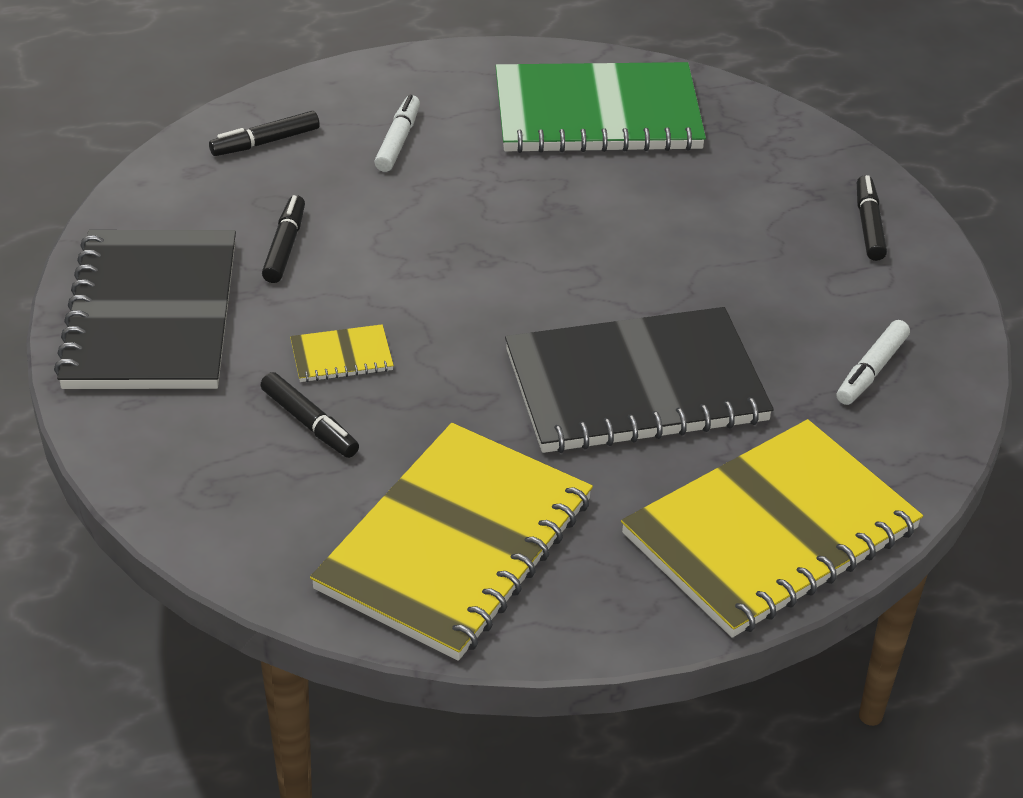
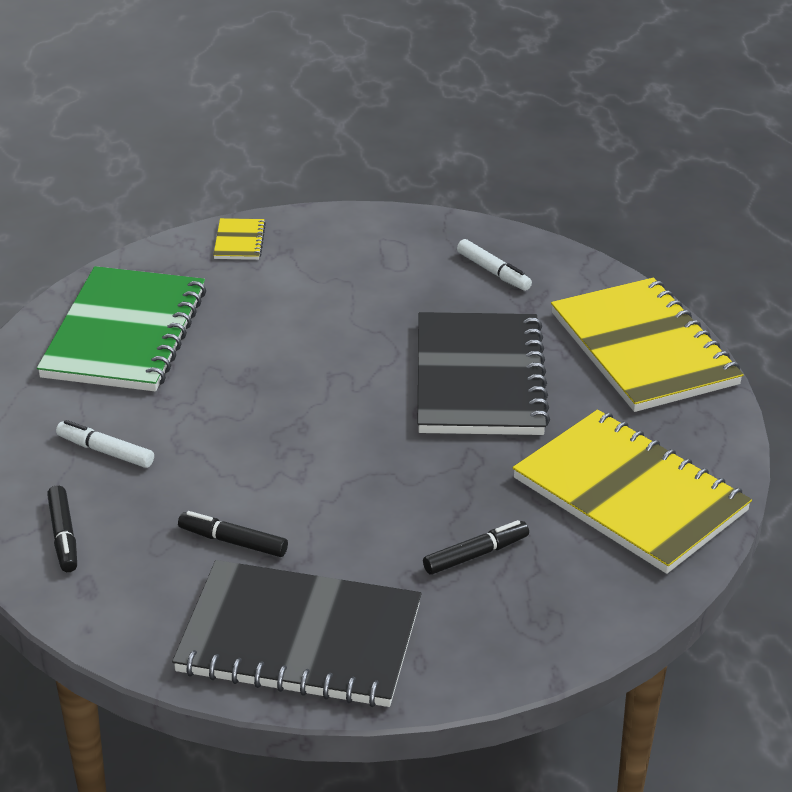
camera: 75 degrees left, 5 degrees down
yellow notebook [290,324,394,382] -> yellow notebook moved to [213,218,266,260]
black marker [857,175,887,261] -> none

